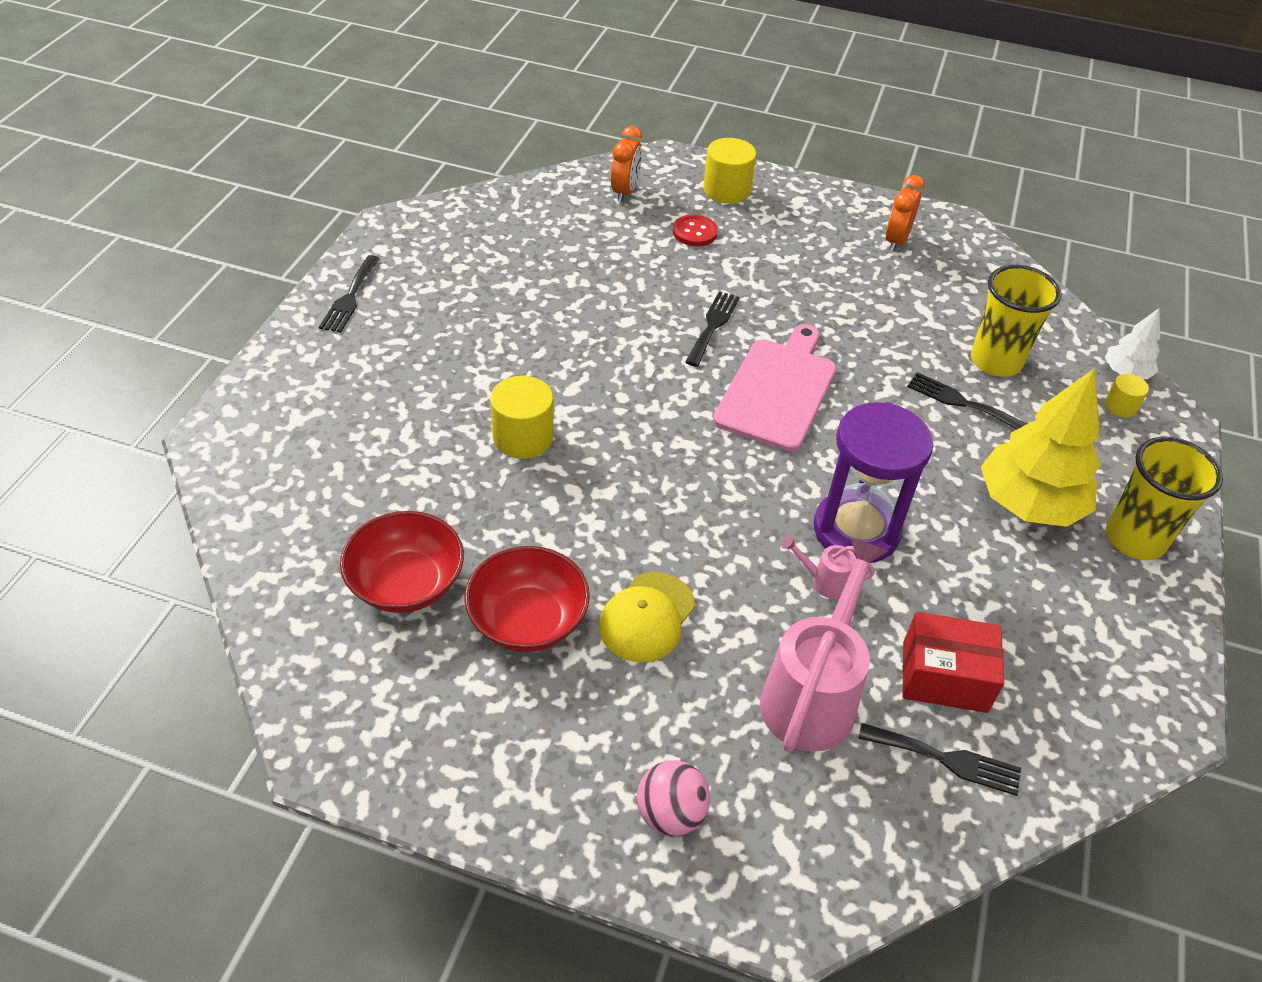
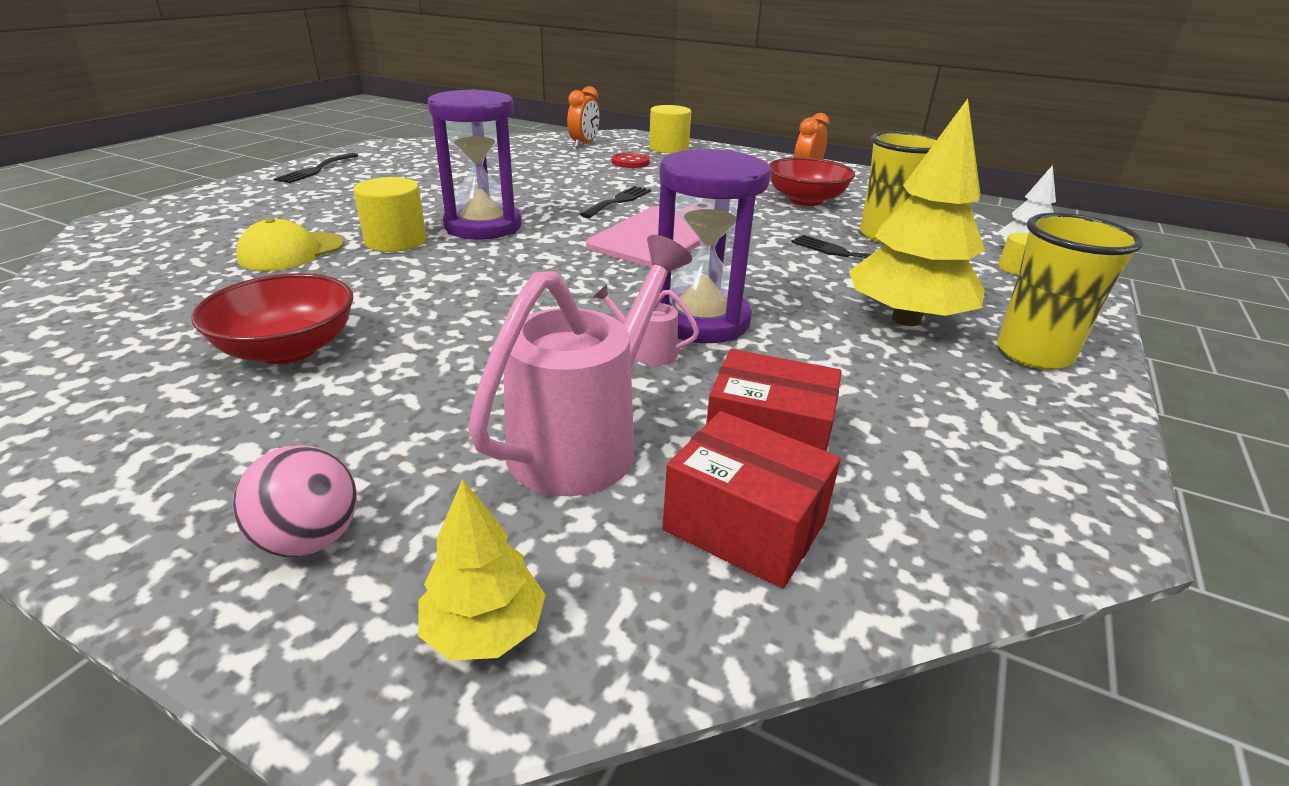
camera: 10 degrees right, 15 degrees down
red bowl [340,511,464,613] -> red bowl moved to [768,157,855,206]
yellow cap [599,572,695,662] -> yellow cap moved to [236,218,344,271]
black fork [858,723,1021,796] -> red box [662,411,841,588]
none -> yellow tree [418,479,546,660]
none -> purple hourglass [428,89,522,240]

